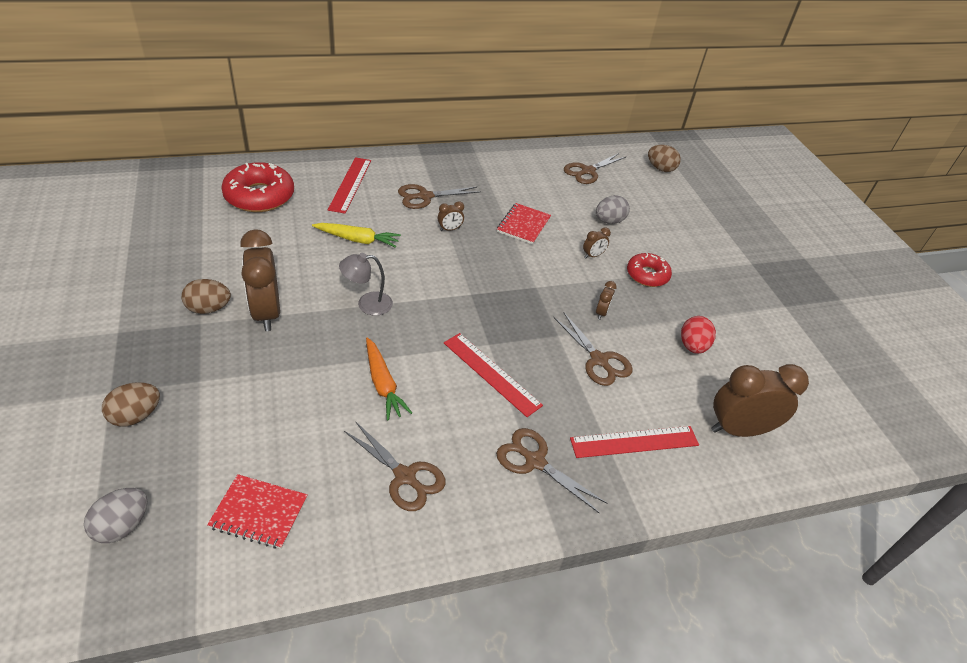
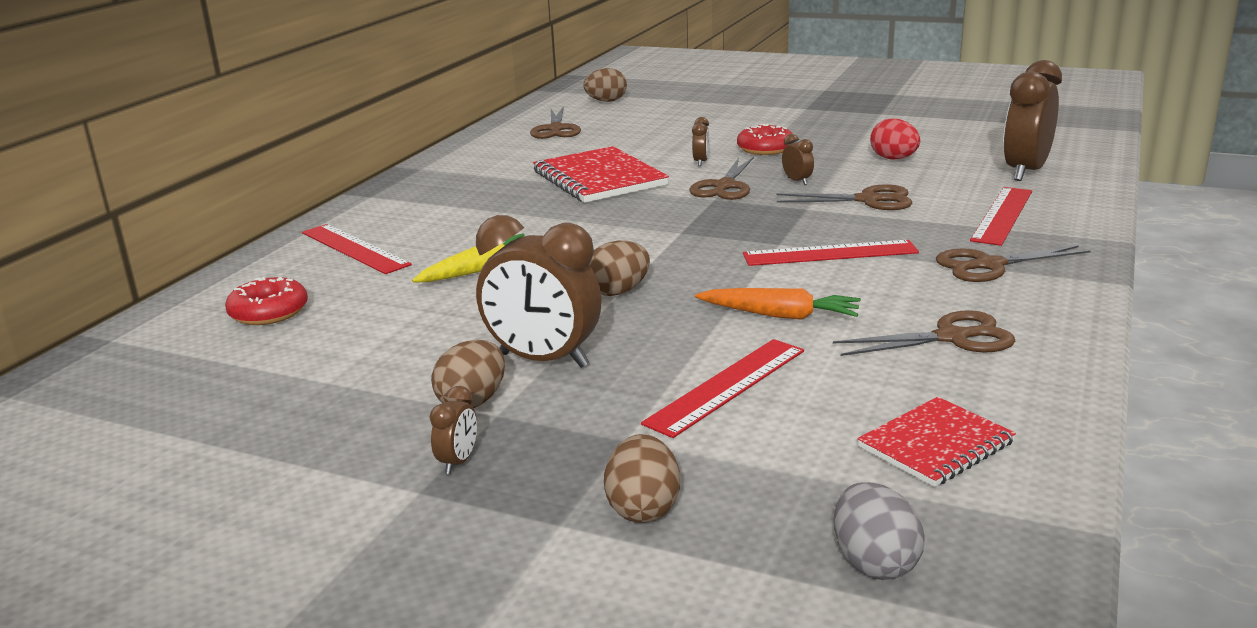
camera: 45 degrees left, 20 degrees down
red donut [221,162,294,212] -> red donut [225,277,308,325], size x0.62
grey lamp [339,253,393,316] -> brown egg [589,240,650,296]
brown scissors [398,184,480,209] -> brown scissors moved to [689,157,754,200]
brown clock [438,201,464,231] -> brown clock moved to [429,386,477,474]
red notebook [497,203,551,244] -> red notebook [533,146,669,203], size x1.64
grey egg [596,195,630,224] -> none
none -> red ruler [641,339,804,438]

